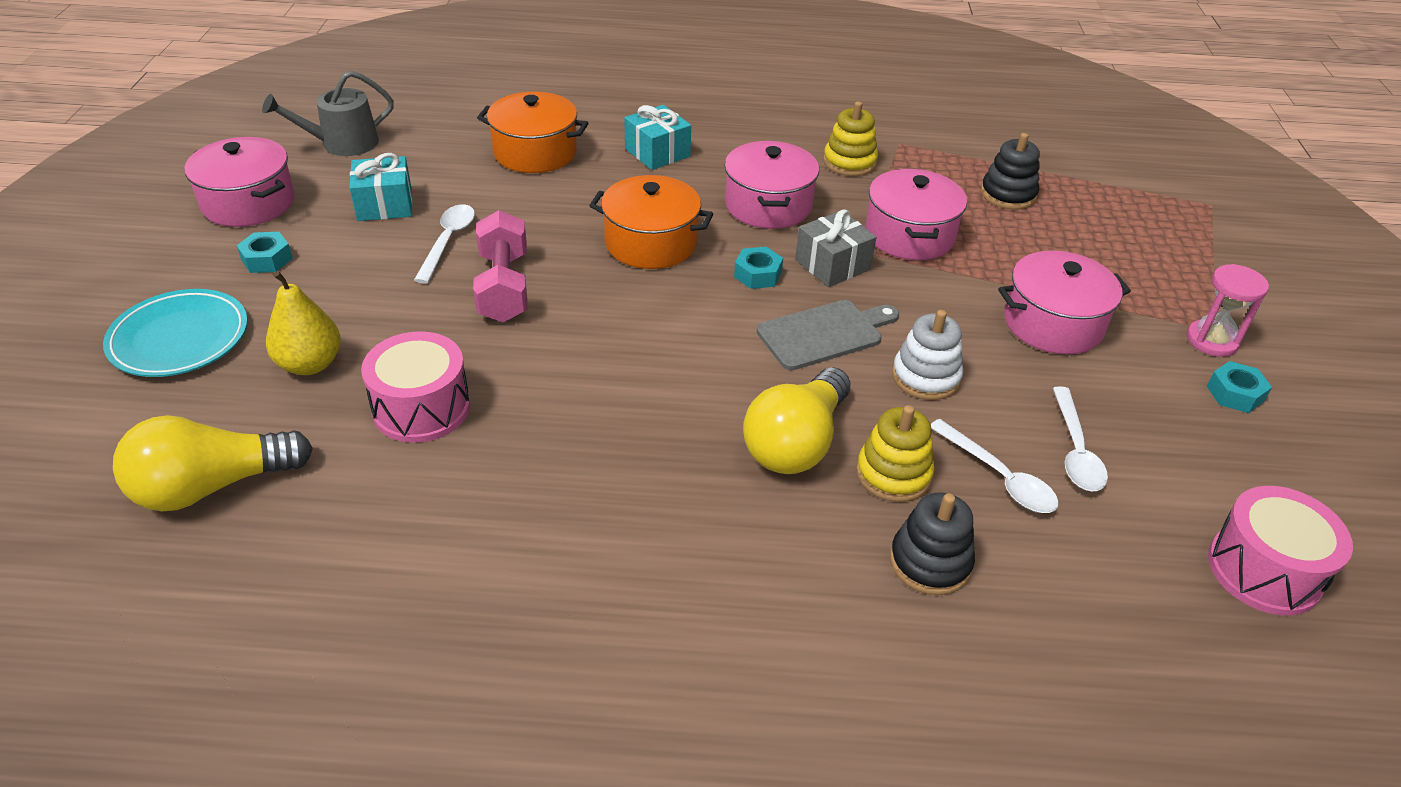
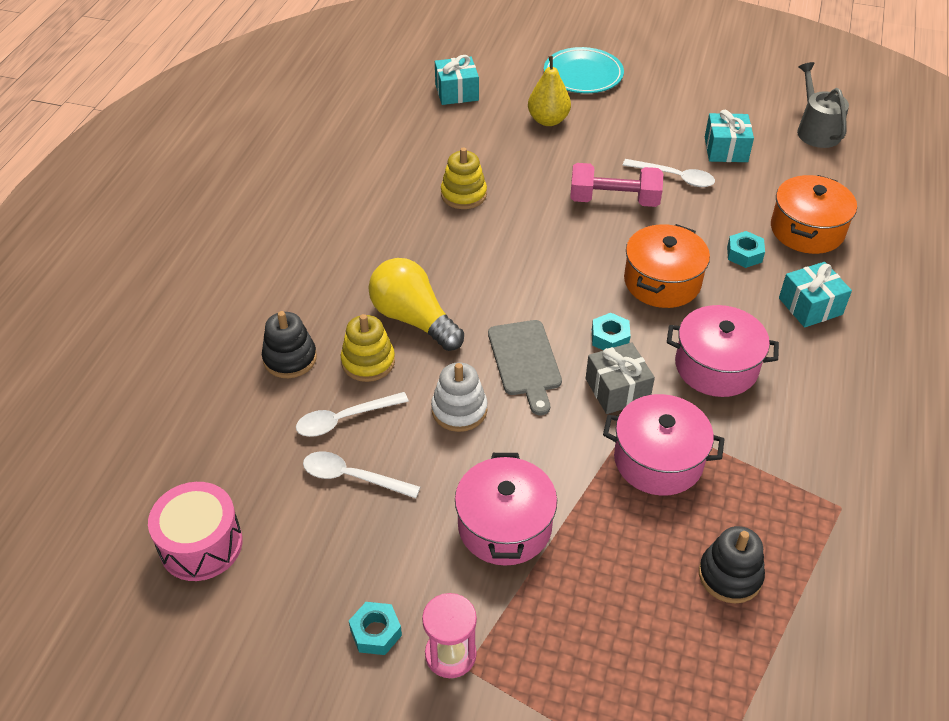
camera: 105 degrees right, 5 degrees up
yellow light bulb [113,415,313,511] -> turquoise gift [435,55,479,105]
pink pot [184,137,295,227] -> none
turquoise nut [237,232,293,273] -> turquoise nut moved to [727,231,765,268]
pink drum [361,331,470,443] -> none
yellow stacking toy [823,101,878,176] -> yellow stacking toy moved to [441,147,487,209]

